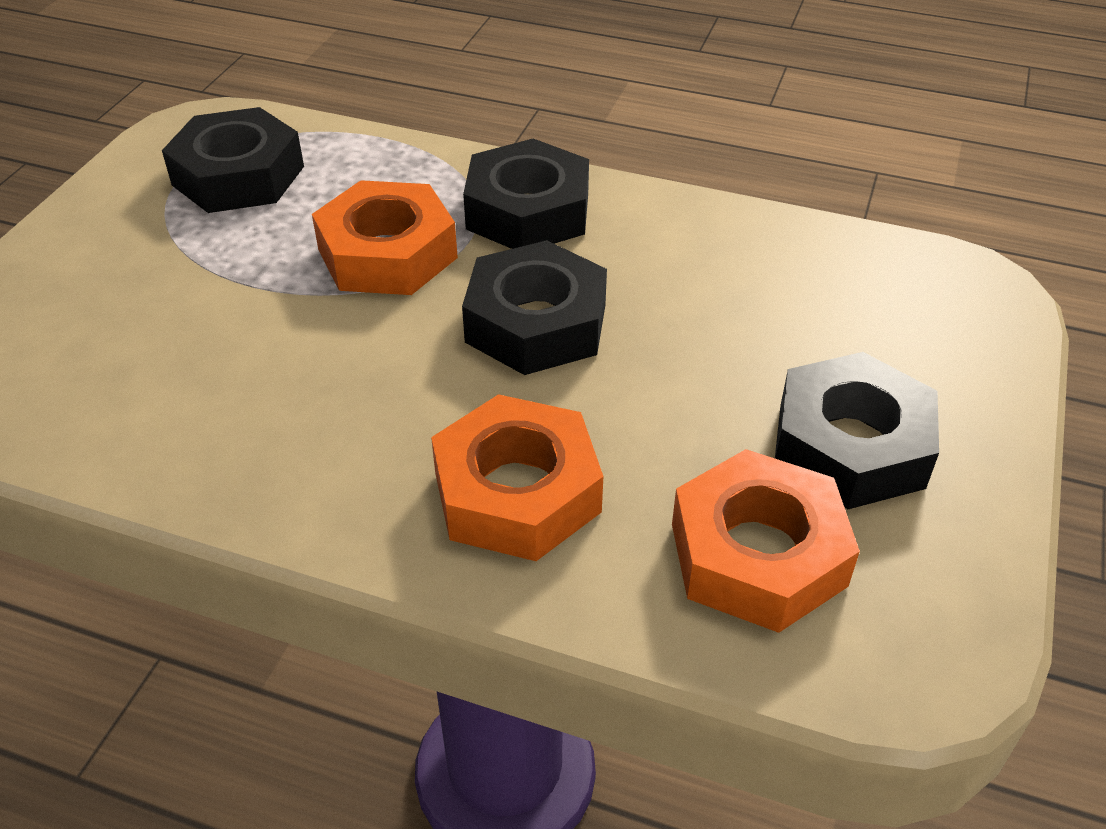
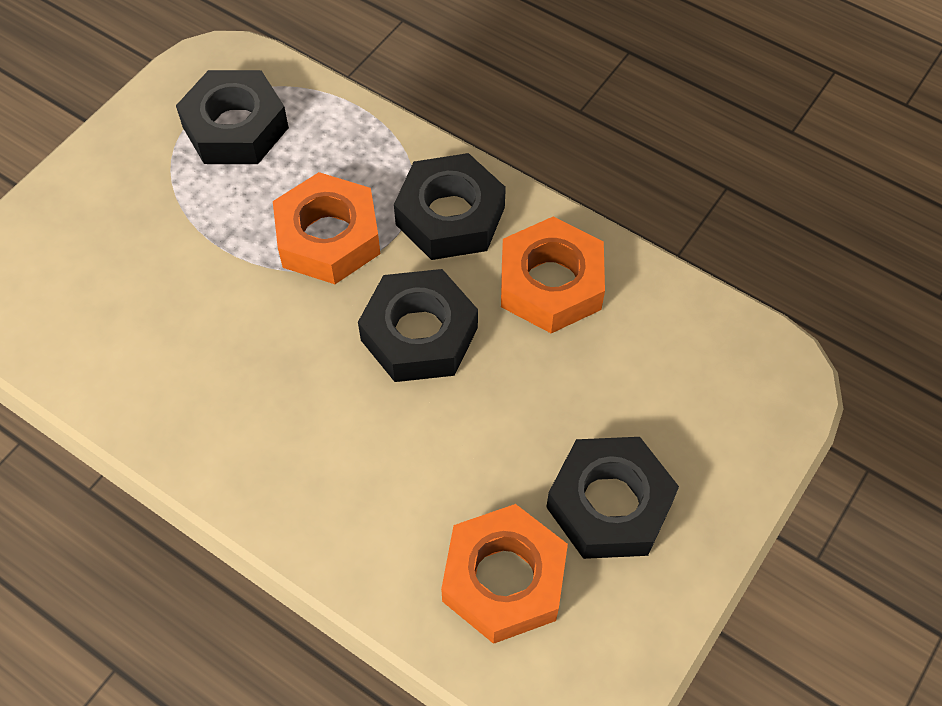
camera: 15 degrees right, 15 degrees up
orange nut [431,394,603,561] -> orange nut moved to [501,217,605,333]

